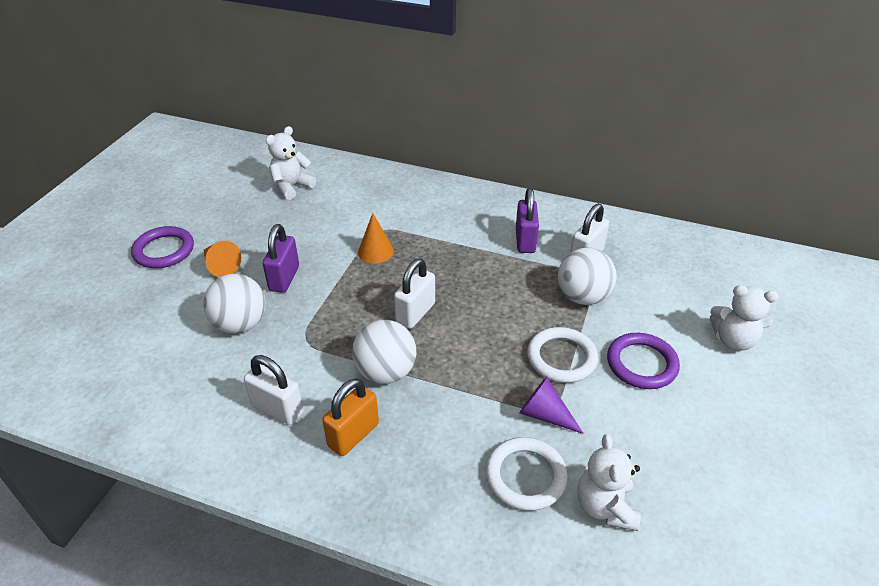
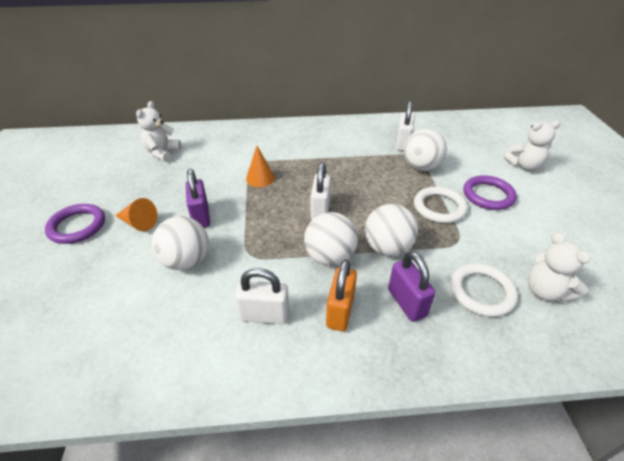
camera: 25 degrees left, 0 degrees up
purple padlock [516,188,539,253] -> purple padlock moved to [388,251,435,322]
purple cone [520,377,584,434] -> none
none -> white ball [365,204,418,256]

